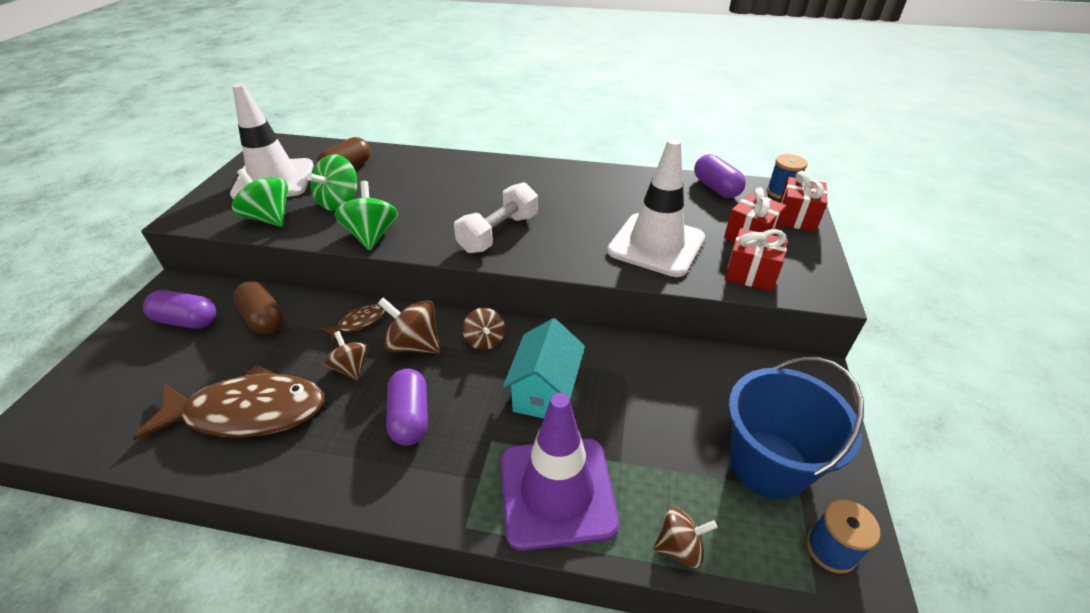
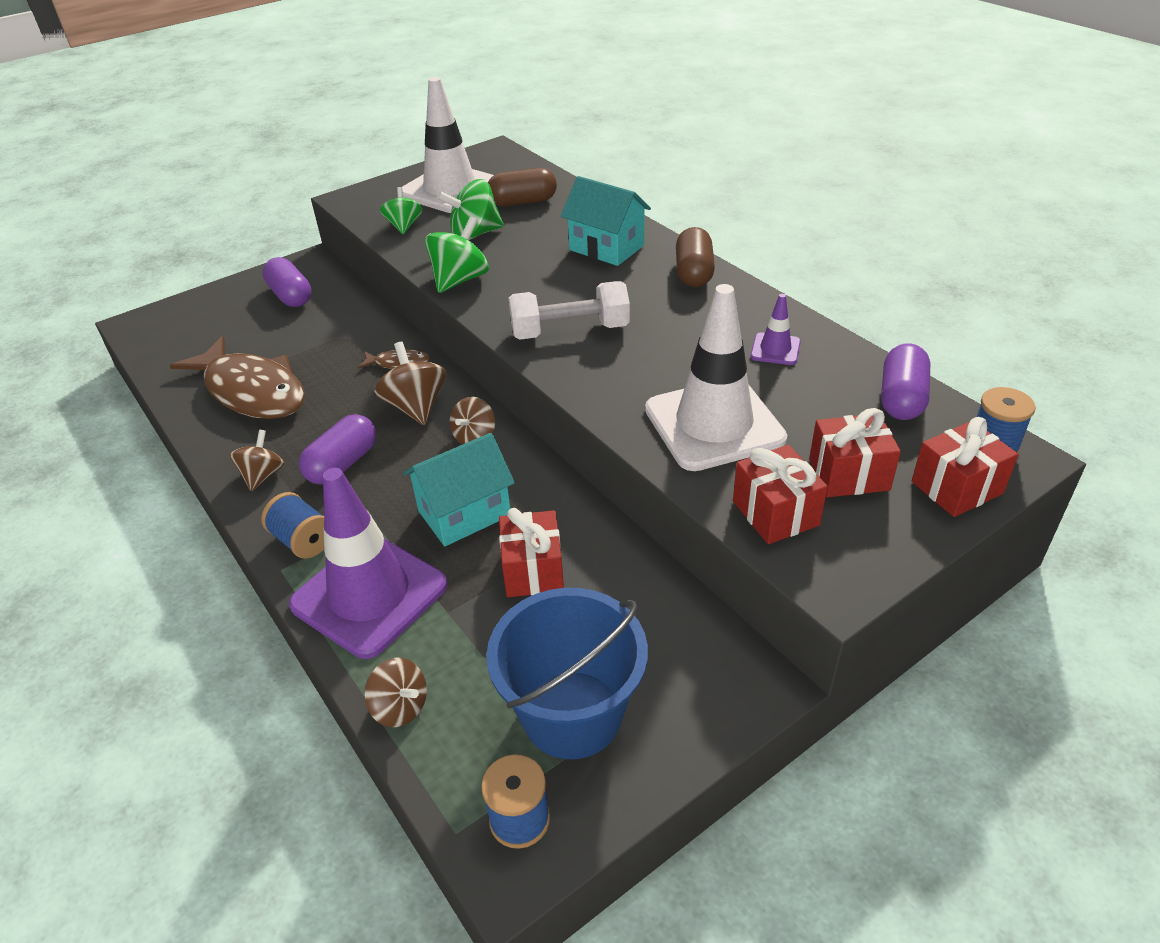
camera: 45 degrees right, 0 degrees up
green spinning top [232,169,288,227] -> green spinning top [380,187,422,234], size x0.66
brown capsule [233,281,284,334] -> brown capsule moved to [676,227,715,287]
brown spinning top [324,331,369,381] -> brown spinning top moved to [230,430,284,491]
none -> blue spool [261,492,324,559]
none -> red gift [499,508,564,597]
none -> turquoise house [561,176,651,266]
none -> purple traffic cone [750,294,801,365]

